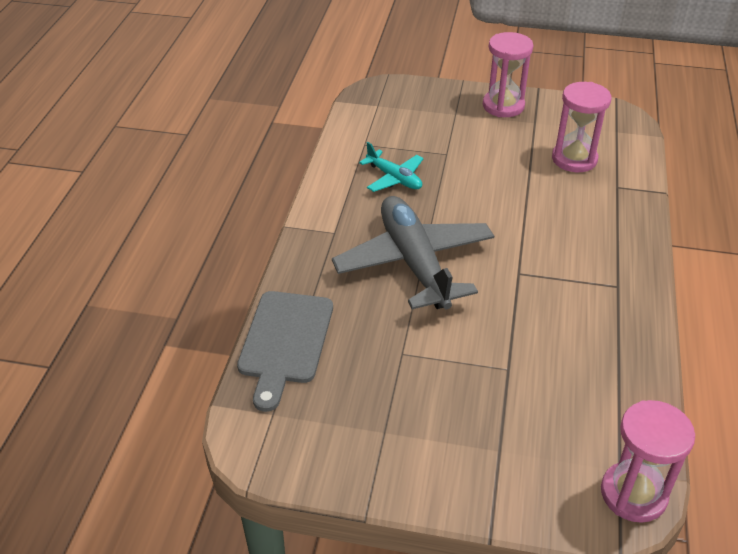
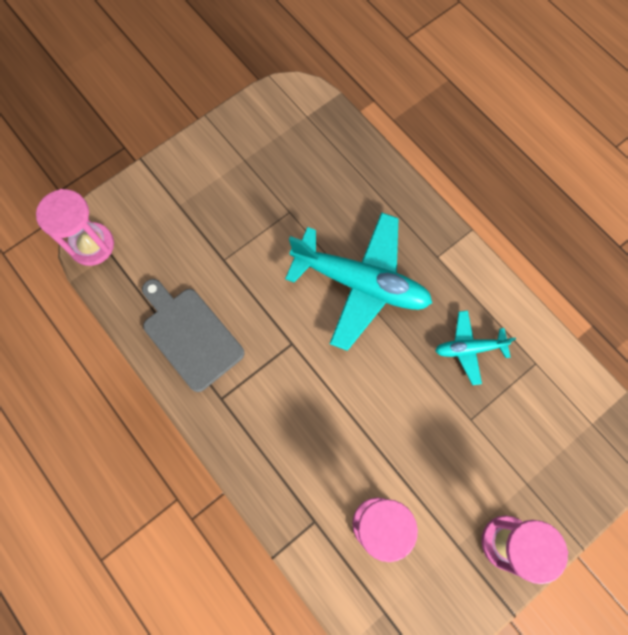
camera: 130 degrees right, 30 degrees up
grey cutting board [237,291,333,412] -> grey cutting board moved to [142,279,244,392]
grey plane [332,196,494,309] -> turquoise plane [285,212,432,351]

